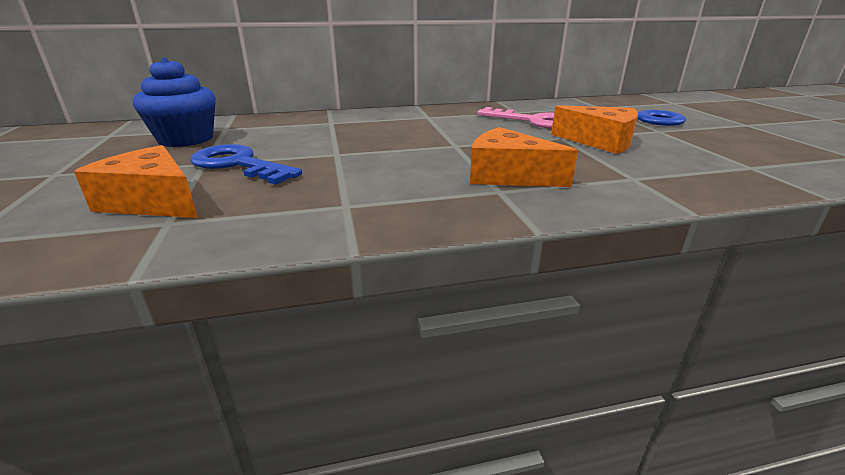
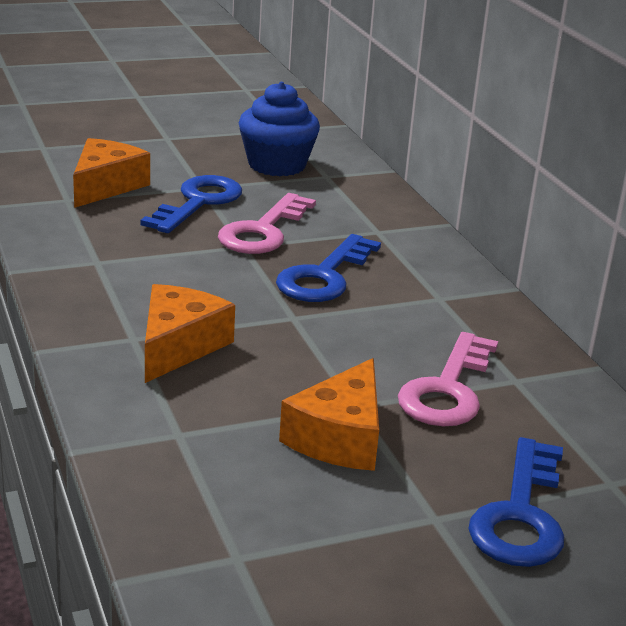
camera: 80 degrees right, 0 degrees up
none -> pink key [218,193,316,254]
none -> blue key [276,234,381,302]

